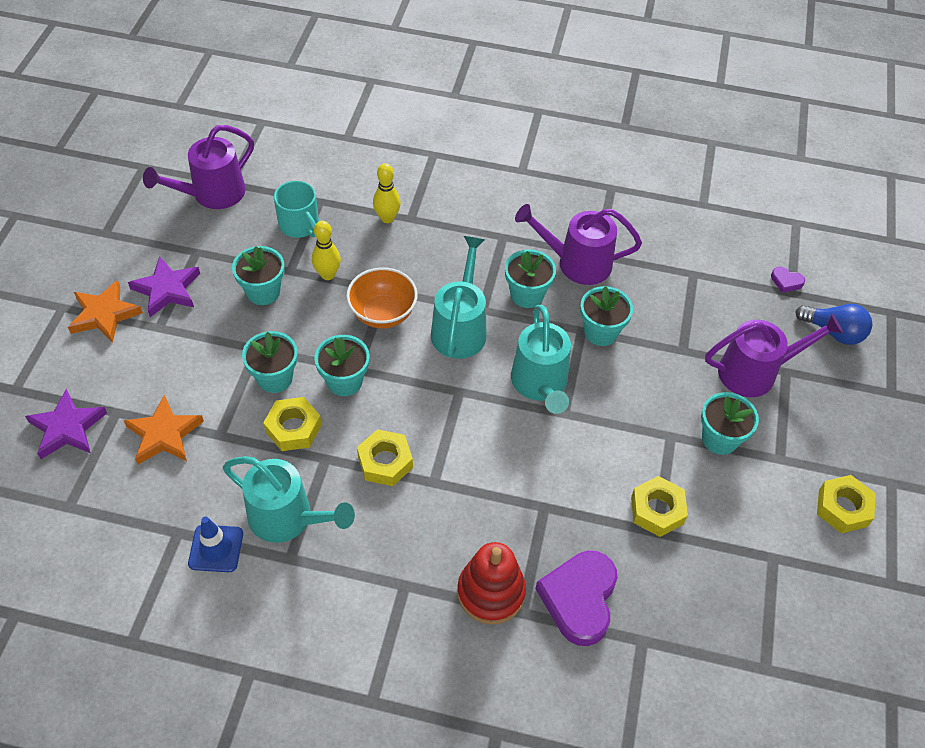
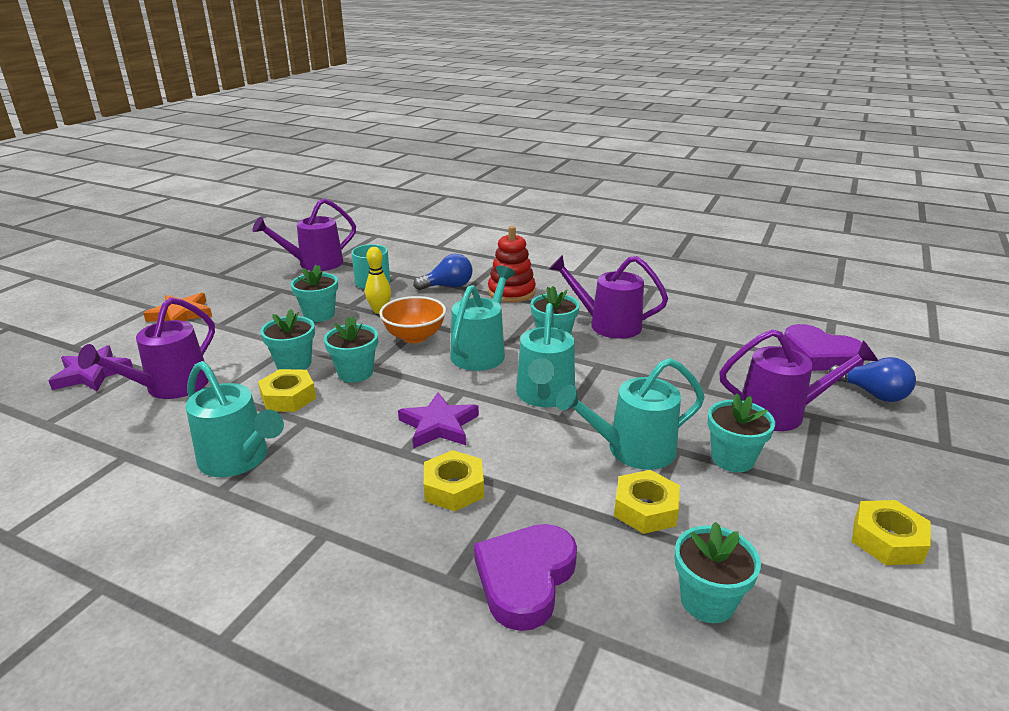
camera: 15 degrees right, 25 degrees down
orange star [123,395,204,465] -> purple watering can [78,297,215,399]
purple star [128,256,200,317] -> purple star moved to [398,393,479,448]
blue traffic cone [188,517,243,572] -> none
yellow nut [357,429,413,486] -> yellow nut moved to [424,450,484,511]
yellow bowling pin [373,163,401,223] -> blue light bulb [413,254,472,290]
red stacking toy [457,542,526,625] -> red stacking toy moved to [488,226,536,303]
turquoise flower pot [580,286,633,346] -> turquoise flower pot moved to [674,522,761,623]
purple heart [771,267,805,293] -> purple heart [784,324,864,371], size x2.33
none -> turquoise watering can [556,358,705,470]

